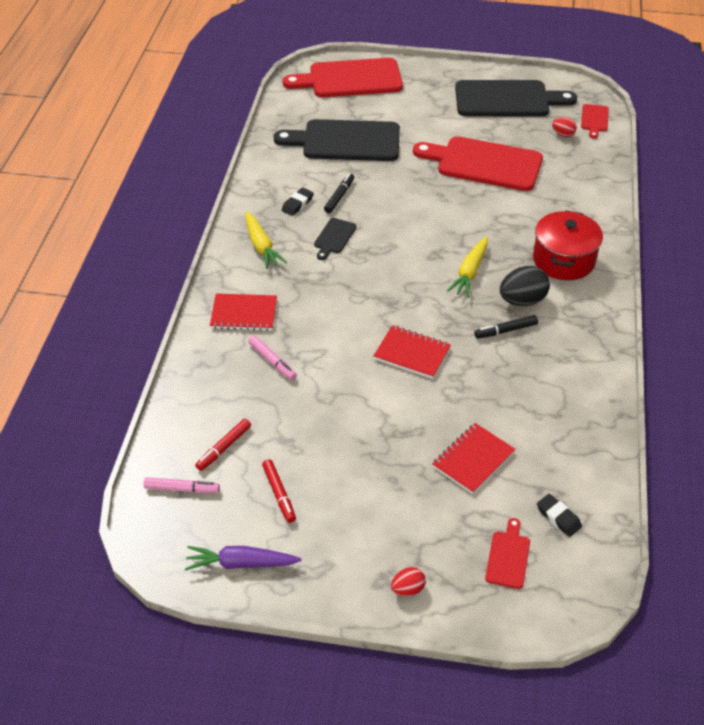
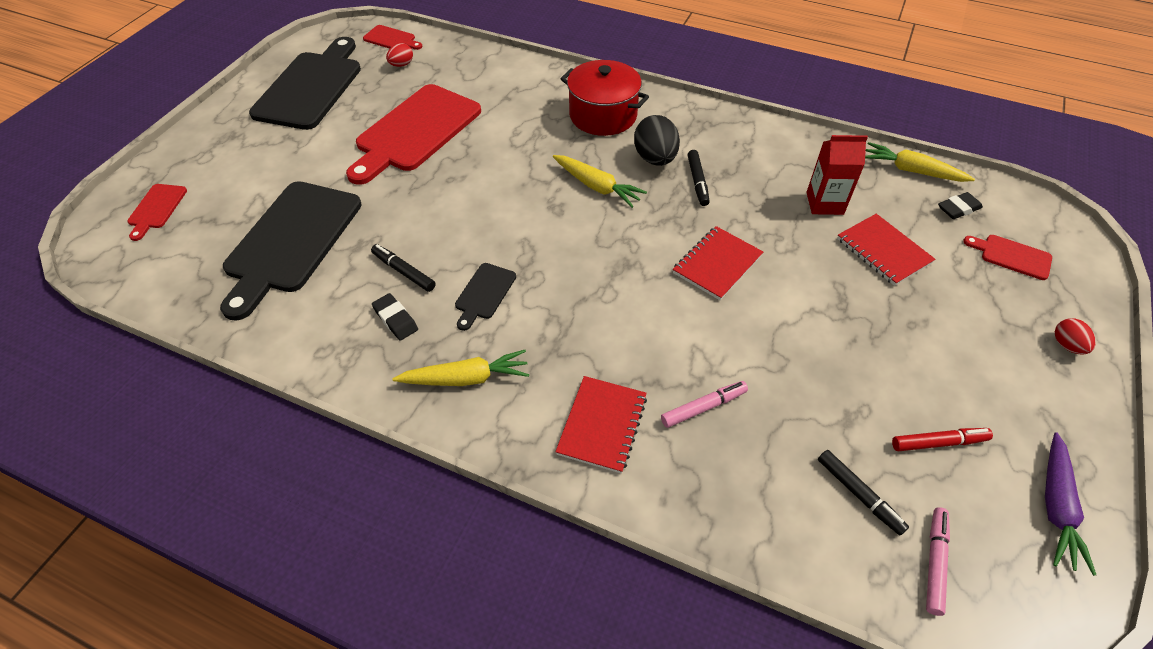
camera: 75 degrees left, 5 degrees up
red marker [195,419,251,471] -> black marker [818,450,909,535]
red cutting board [283,58,403,97] -> red cutting board [127,184,187,241], size x0.45
black cutting board [314,218,357,260] -> black cutting board turned 75 degrees clockwise [455,263,516,331]
none -> red carton [806,135,868,215]
none -> yellow carrot [865,142,975,182]

